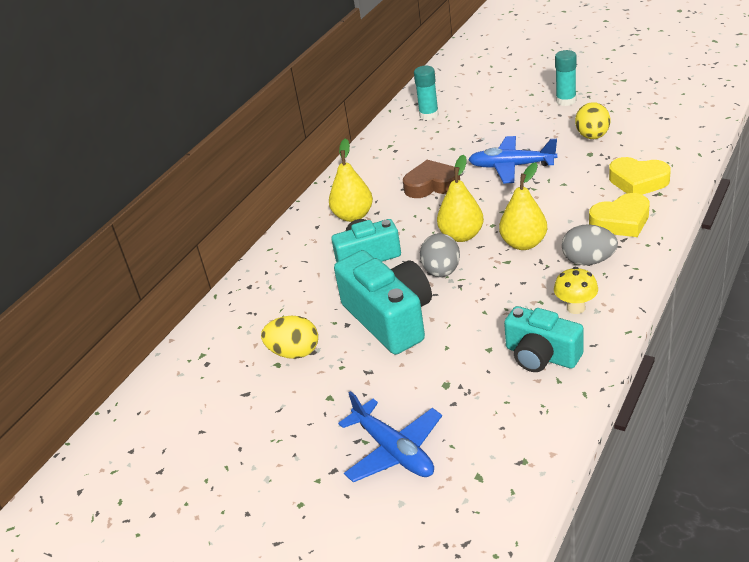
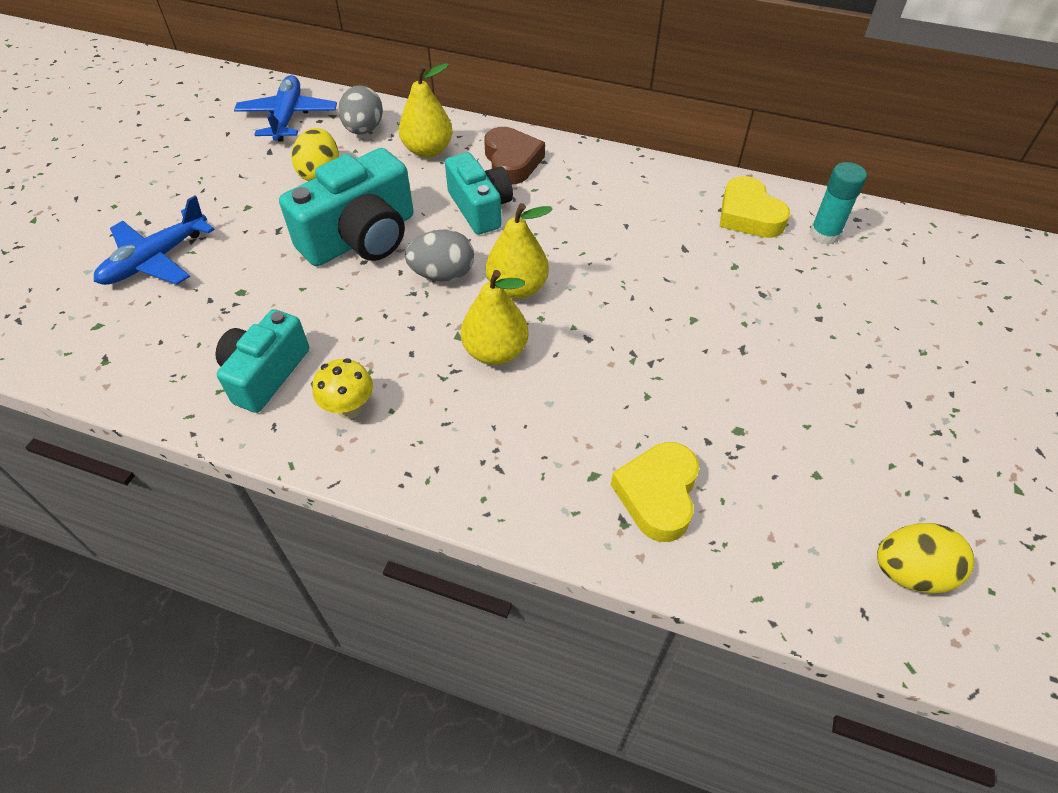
camera: 75 degrees right, 15 degrees up
yellow pear [329,139,373,222] -> yellow pear moved to [399,63,453,158]
brown heart [403,160,460,198] -> brown heart moved to [484,127,545,185]
blue plane [468,136,557,183] -> blue plane moved to [234,75,337,141]
turquoise glue stick [555,50,577,106] -> none
grey egg [562,224,618,265] -> grey egg moved to [338,85,383,135]
yellow egg [575,102,610,139] -> yellow egg moved to [877,523,974,593]
yellow heart [589,193,650,237] -> yellow heart moved to [720,176,790,238]

